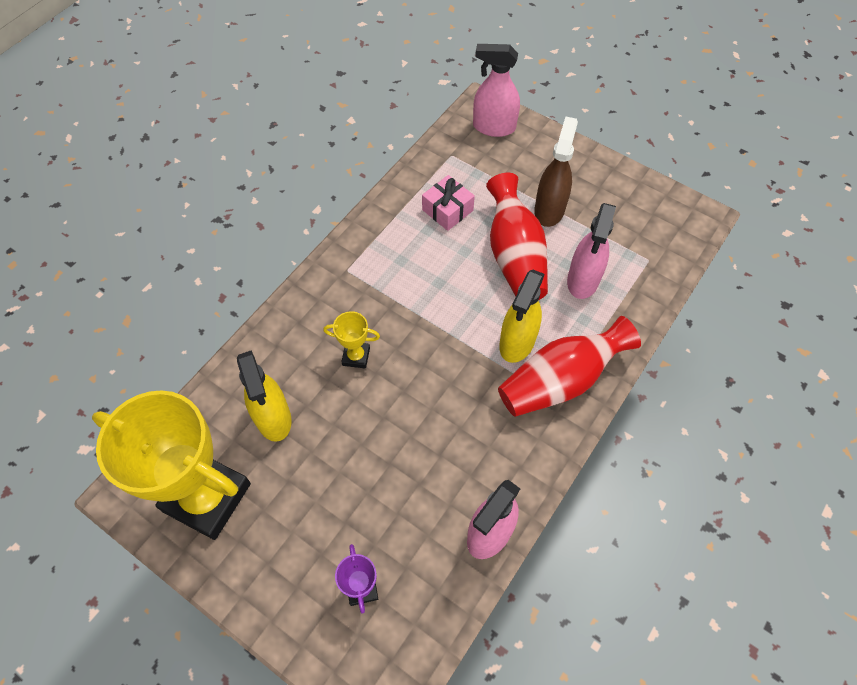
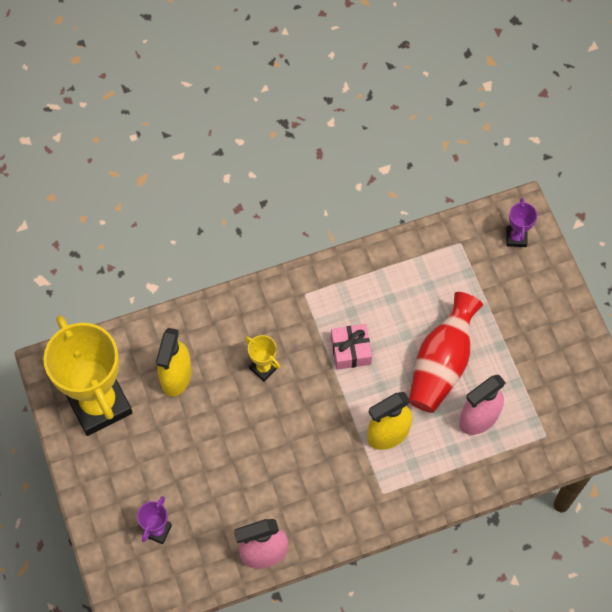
camera: 35 degrees right, 5 degrees up
pink gift [422,175,475,231] -> pink gift moved to [331,324,372,370]
pink spray bottle [473,44,520,137] -> purple trophy [506,198,537,247]
red vase [498,316,641,417] -> none
brown spray bottle [534,116,578,227] -> none

